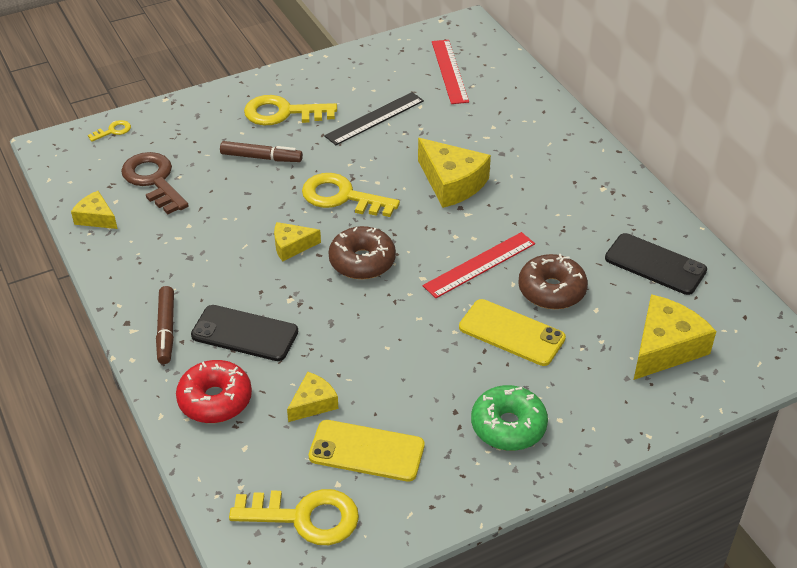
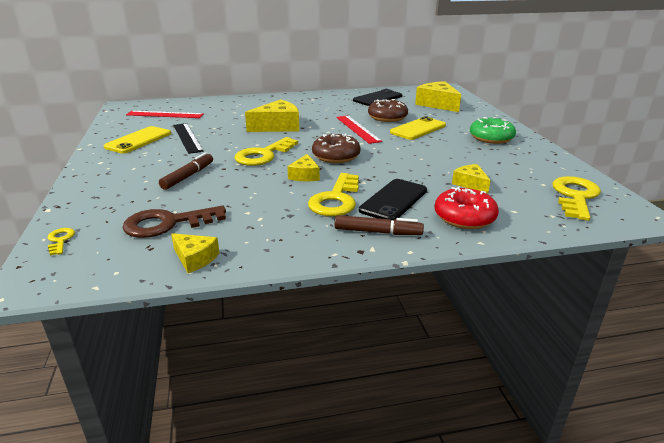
camera: 75 degrees left, 15 degrees down
yellow cheese [71,191,117,229] -> yellow cheese turned 105 degrees counterclockwise [171,233,219,273]
yellow key [244,95,337,125] -> yellow key moved to [308,173,359,216]
yellow phone [309,420,425,482] -> yellow phone moved to [103,126,171,153]

